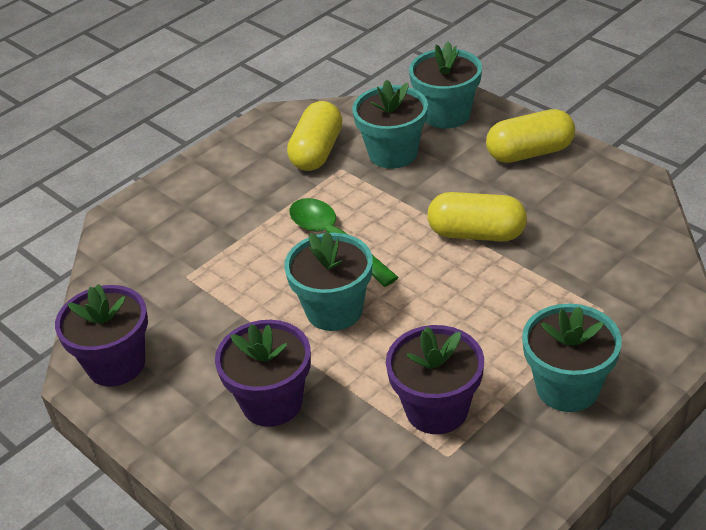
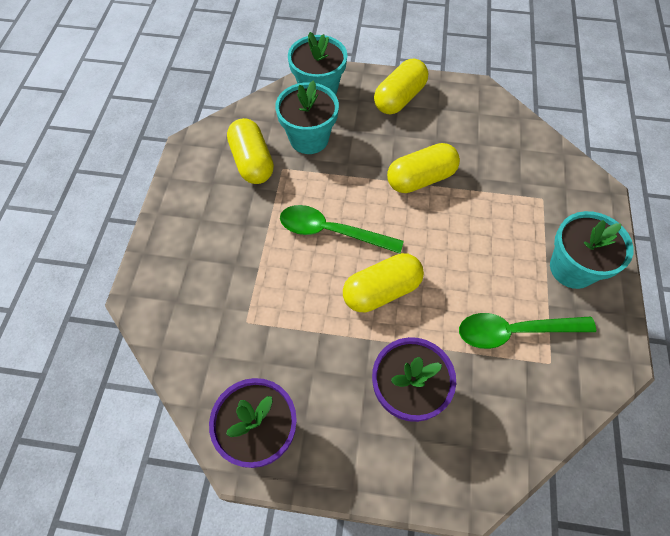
camera: 40 degrees left, 20 degrees up
turquoise flower pot [284,232,372,331] -> yellow capsule [343,253,424,312]
purple flower pot [386,325,484,434] -> green spoon [459,313,596,349]

